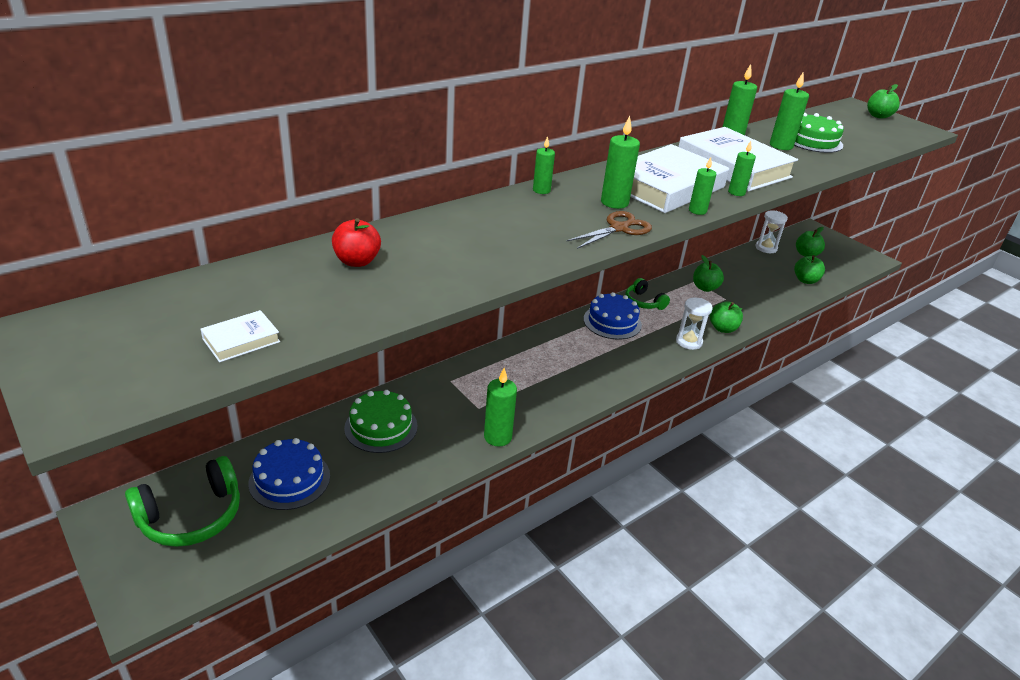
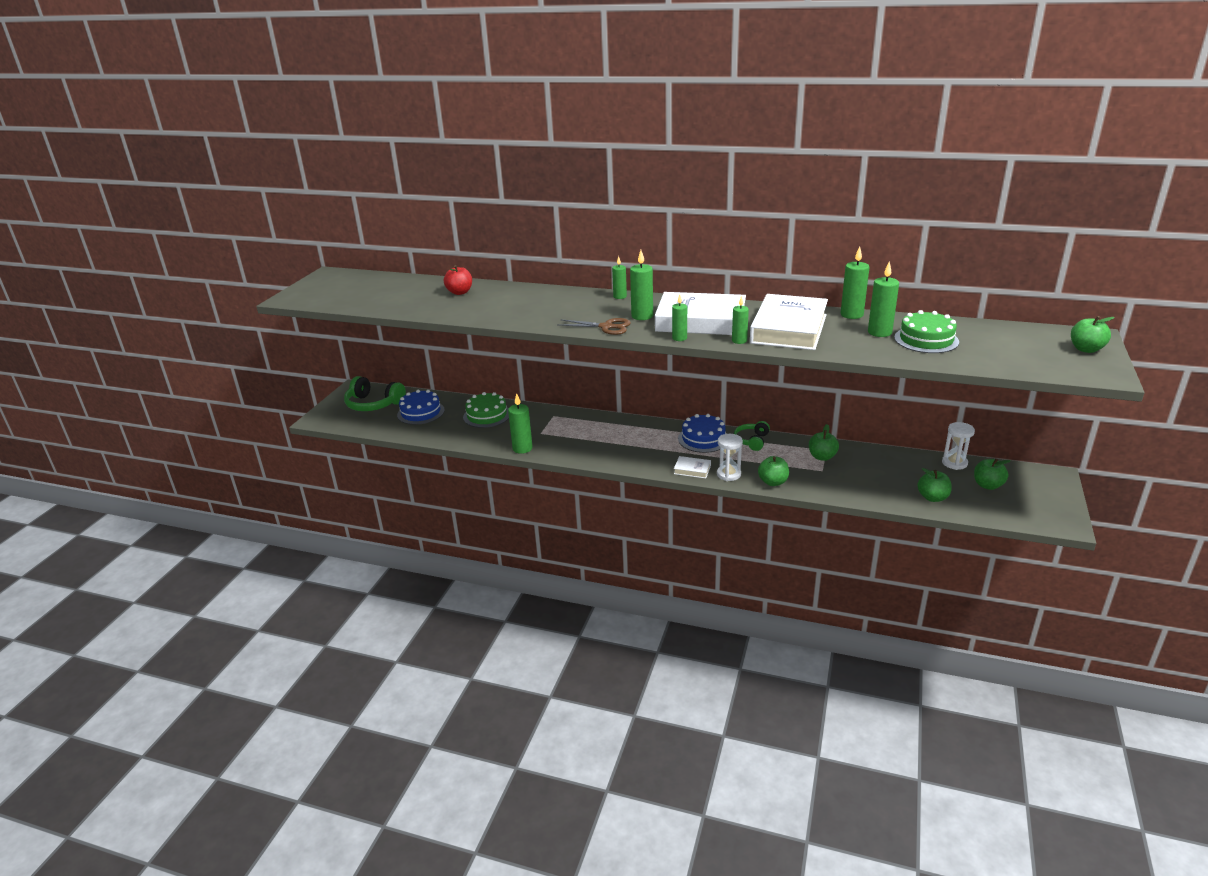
camera: 60 degrees right, 5 degrees down
white book [200,310,280,362] -> white book moved to [674,456,711,479]

